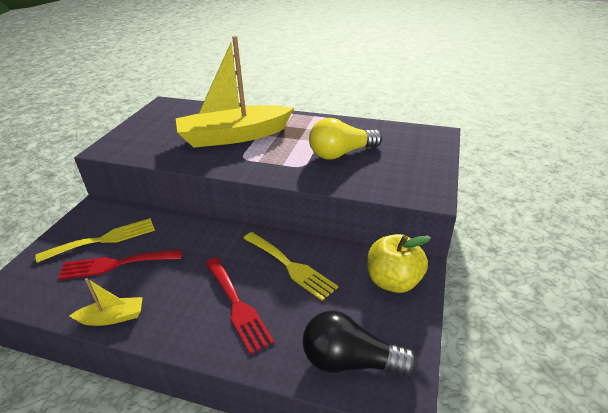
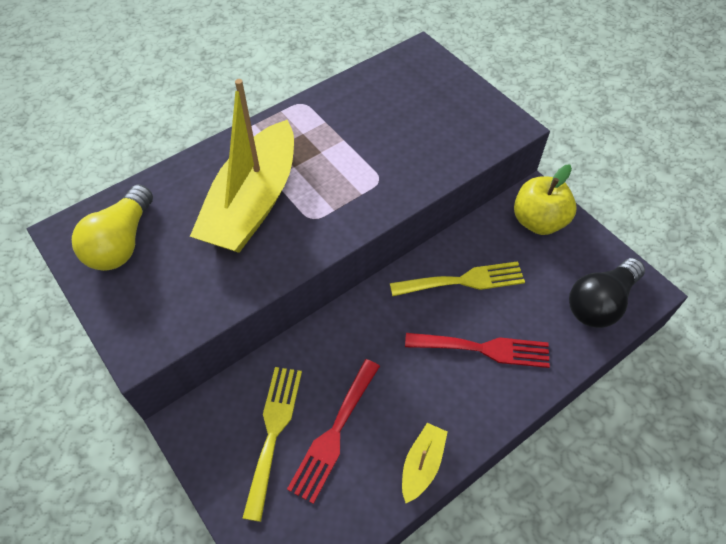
camera: 55 degrees left, 20 degrees up
yellow light bulb [309,118,382,160] -> yellow light bulb moved to [72,185,153,271]

